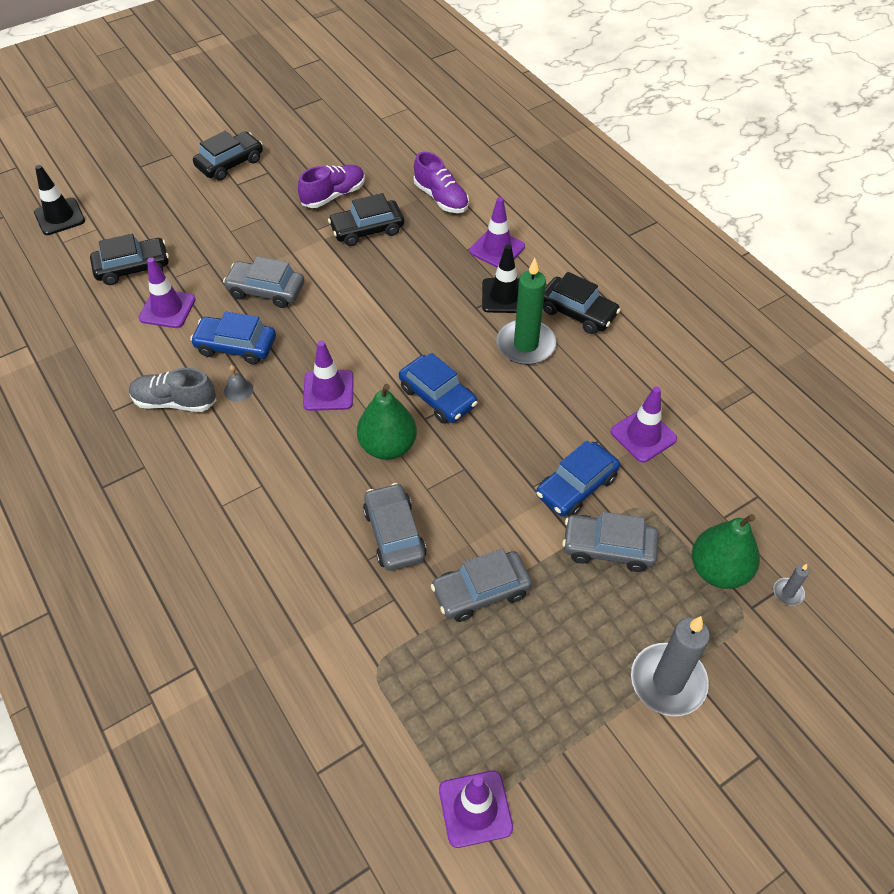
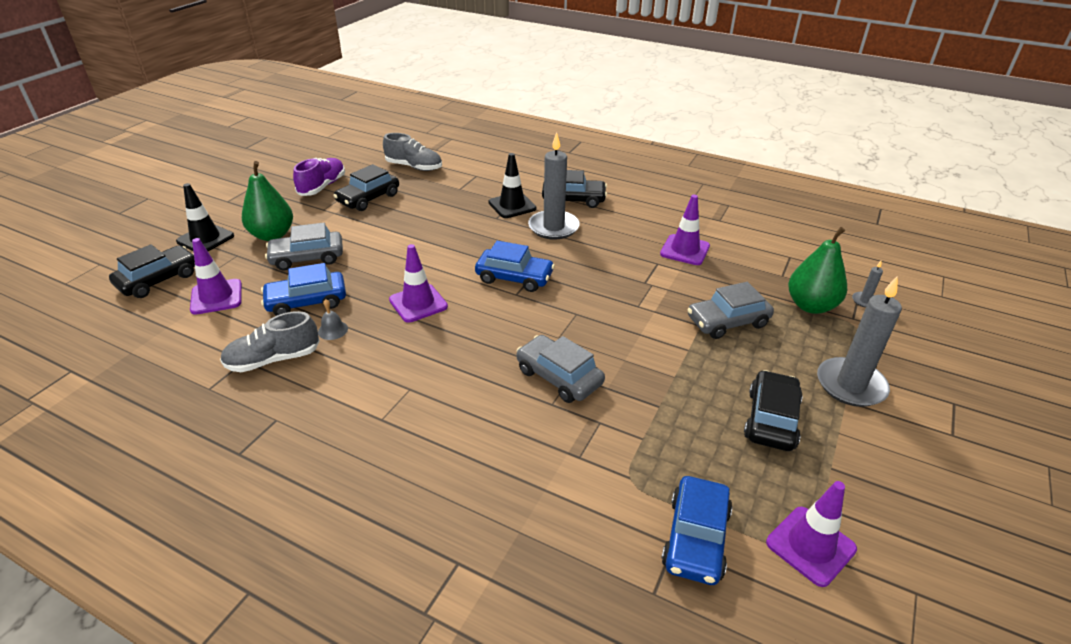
camera: 30 degrees left, 15 degrees down
black traffic cone [34,165,85,235] -> black traffic cone moved to [176,183,234,251]
black car [193,131,263,181] -> black car moved to [744,370,803,451]
green pear [357,384,417,460] -> green pear moved to [242,161,293,241]
purple shoe [414,152,469,213] -> grey shoe [383,133,442,171]
grey car [431,548,532,622] -> none
purple traffic cone [469,197,525,268] -> none
green candle [496,258,557,365] -> grey candle [528,132,580,240]
blue car [536,441,620,517] -> blue car moved to [661,476,732,585]

